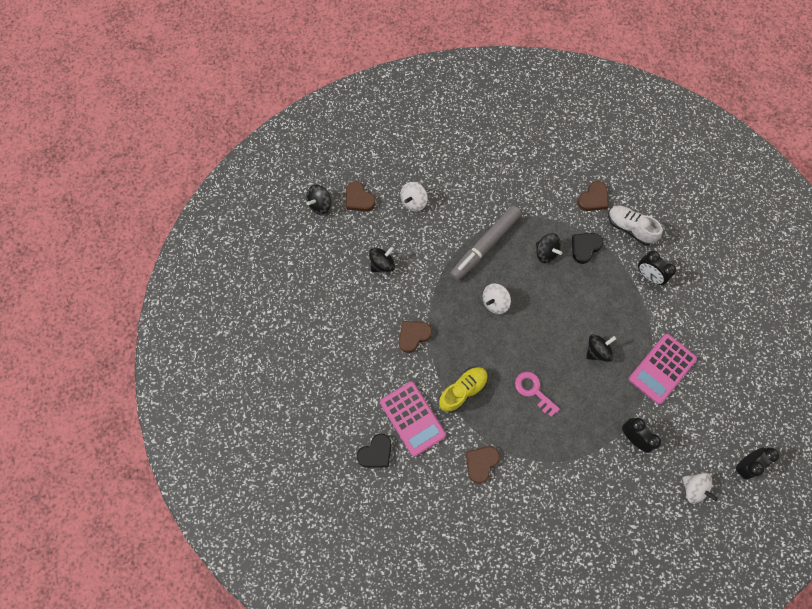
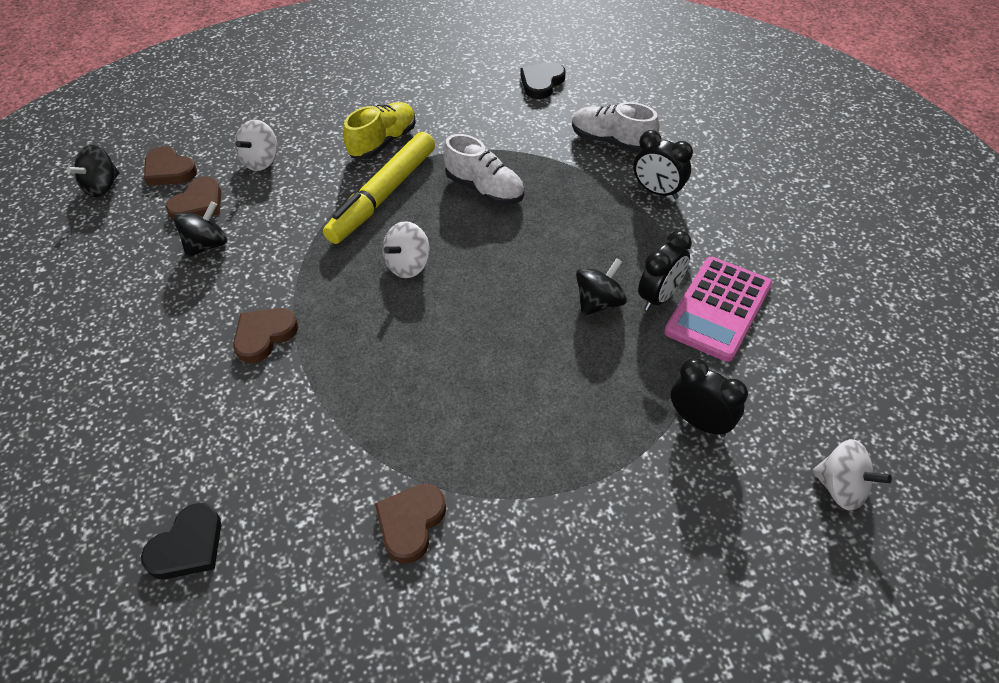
camera: 10 degrees left, 20 degrees down
pink calculator [380,381,446,456] -> none
yellow shoe [439,367,488,413] -> yellow shoe moved to [343,102,416,159]
grey marker [450,206,522,281] -> yellow marker [323,132,435,244]
pink key [515,372,560,417] -> none
black spinning top [536,233,562,263] -> white shoe [443,134,524,205]
black heart [572,233,603,264] -> black heart moved to [521,62,566,99]
brown heart [577,181,609,211] -> brown heart moved to [166,177,221,221]
black clock [735,447,779,479] -> black clock moved to [638,230,692,311]

